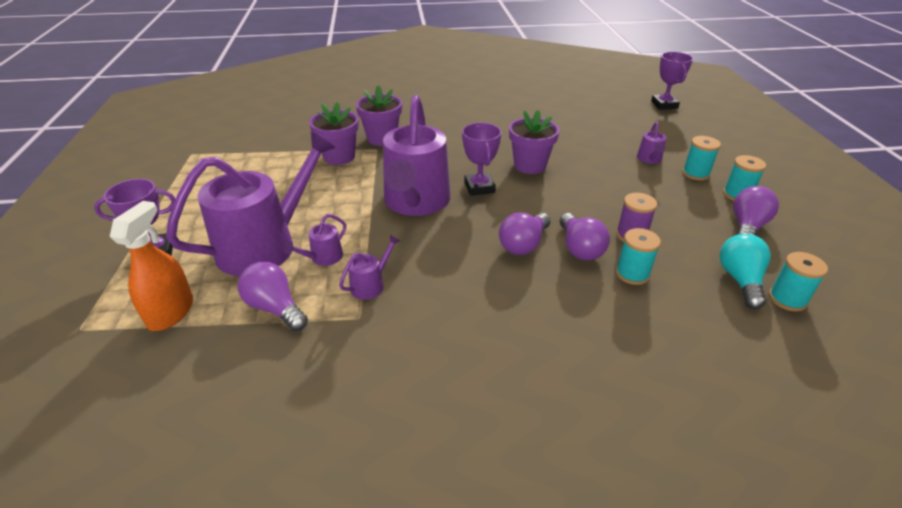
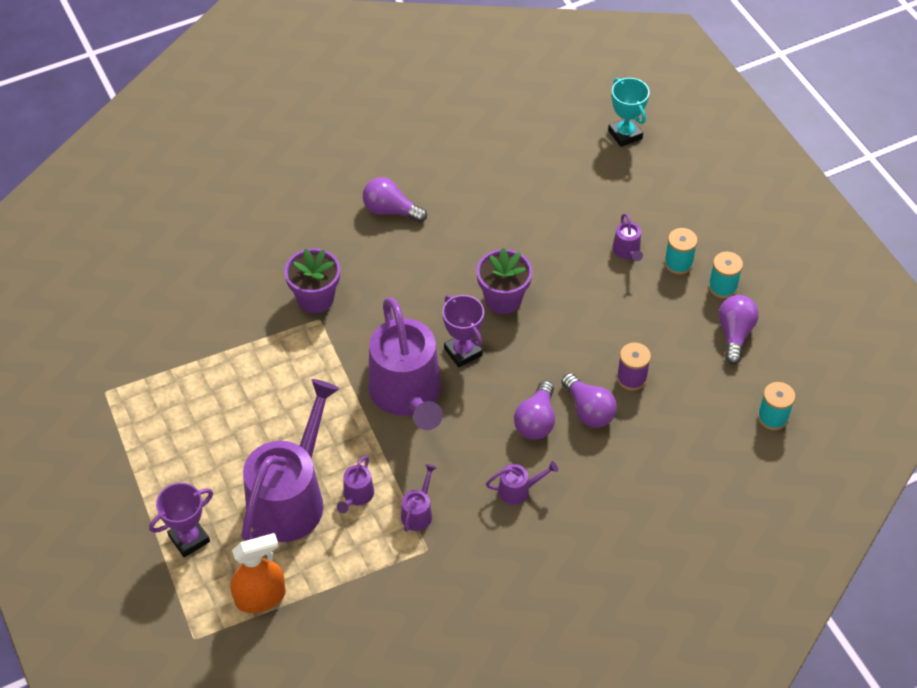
camera: 20 degrees left, 15 degrees up
orange spray bottle [110,201,193,331] -> orange spray bottle turned 75 degrees clockwise [230,533,286,613]
purple light bulb [238,262,308,331] -> purple light bulb moved to [363,177,427,223]
purple flower pot [309,102,359,165] -> none
turquoise spool [616,228,661,285] -> none
purple trophy [651,52,693,110] -> turquoise trophy [608,78,649,147]
turquoise light bulb [720,234,771,309] -> none
none -> purple watering can [486,461,558,505]

